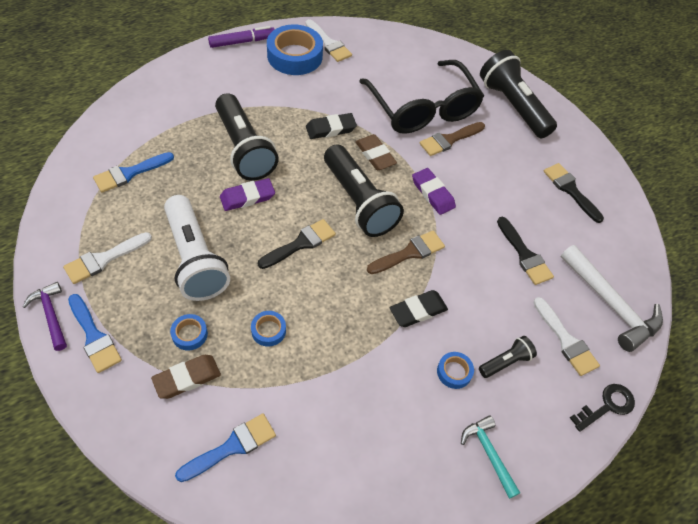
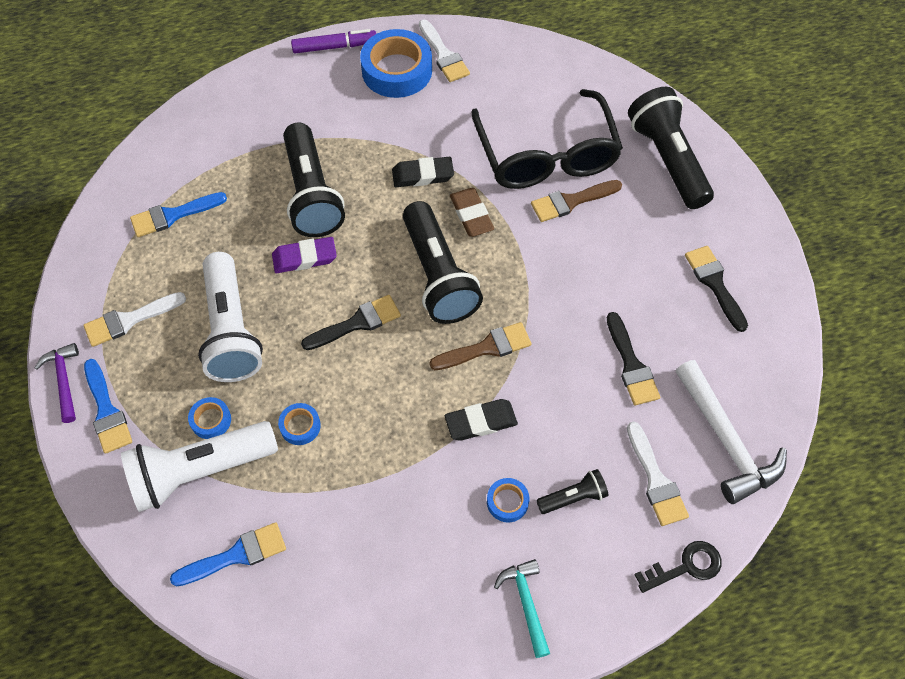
camera: 15 degrees right, 5 degrees up
brown eraser [151,355,221,399] -> white flashlight [121,421,278,512]
purple eraser [412,168,456,215] -> none

